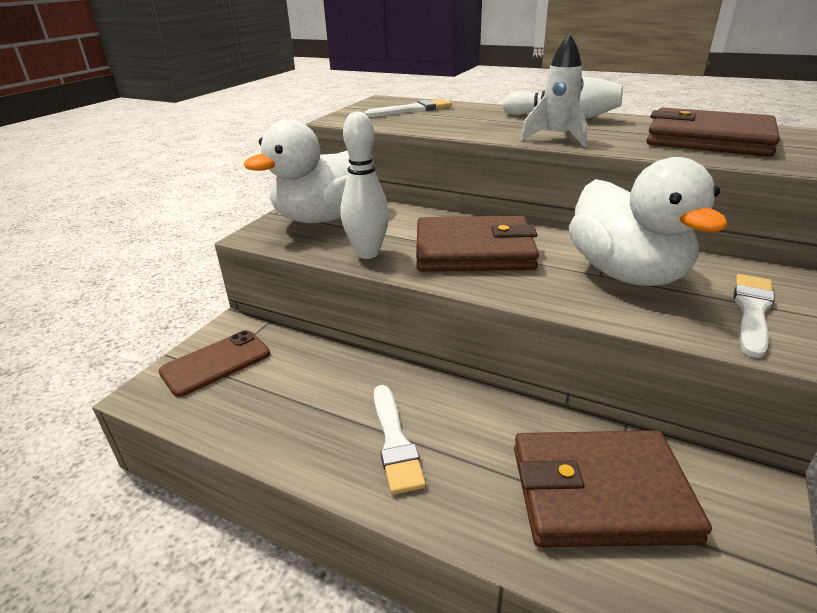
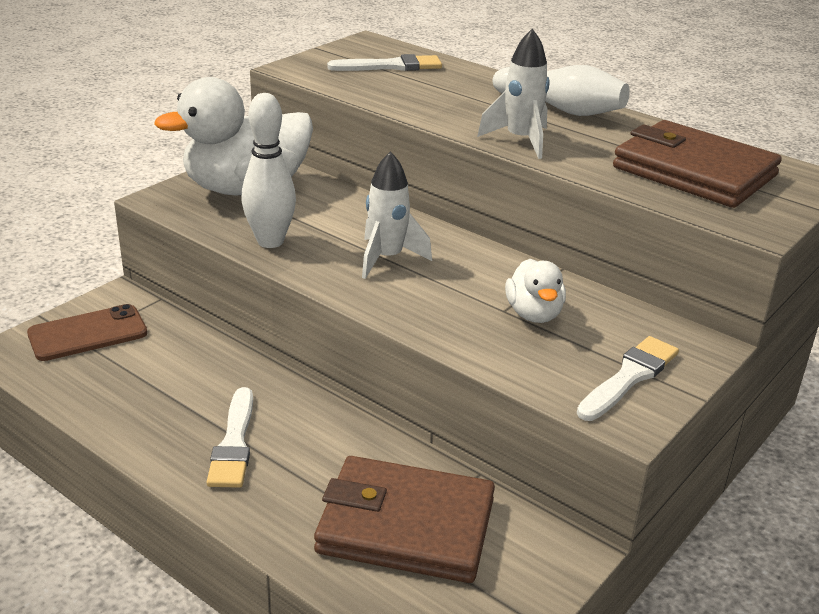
camera: 10 degrees right, 0 degrees up
brown wallet [416,216,539,271] -> white rocket [362,151,432,279]
white duck [569,157,728,286] -> white duck [505,259,566,323], size x0.49

